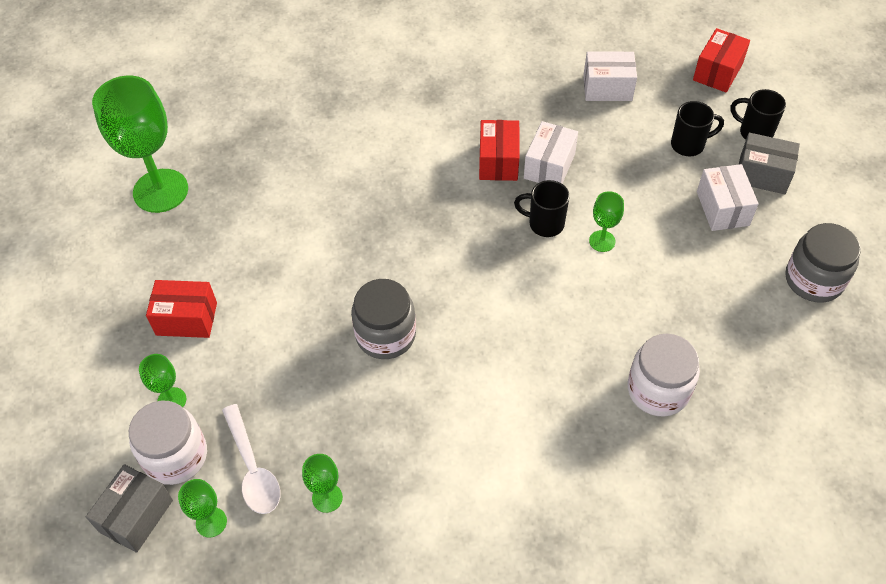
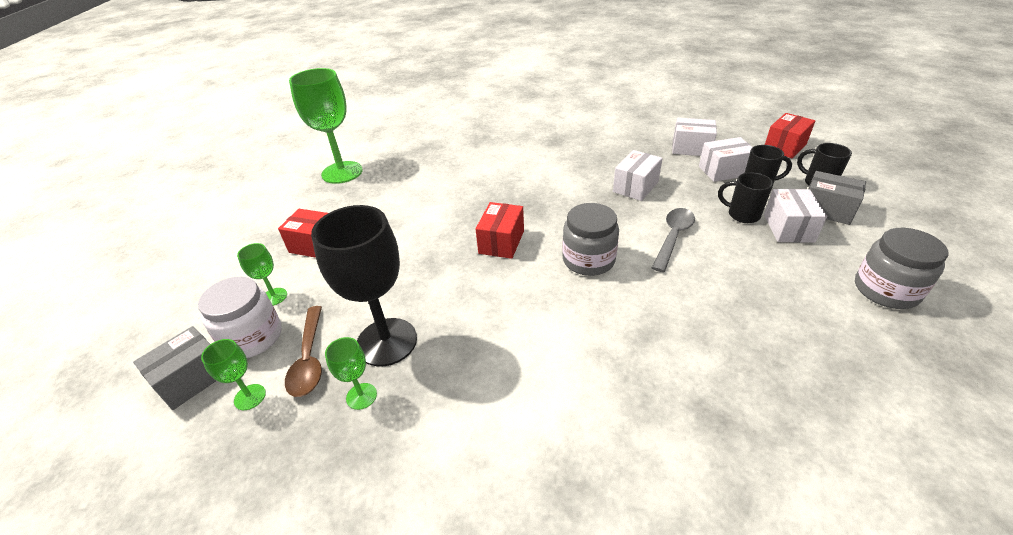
camera: 15 degrees right, 15 degrees down
white spoon [222,404,280,514] -> brown spoon [285,306,322,397]
grey jar [351,279,416,359] -> grey jar moved to [562,203,619,276]
red box [479,120,519,181] -> red box moved to [476,202,524,259]
black mug [514,180,570,237] -> black mug moved to [718,172,773,223]
green goblet [589,191,624,252] -> grey spoon [652,208,695,272]
white jar [627,333,700,416] -> none
none -> black goblet [311,205,417,367]
none -> white box [699,137,753,182]

